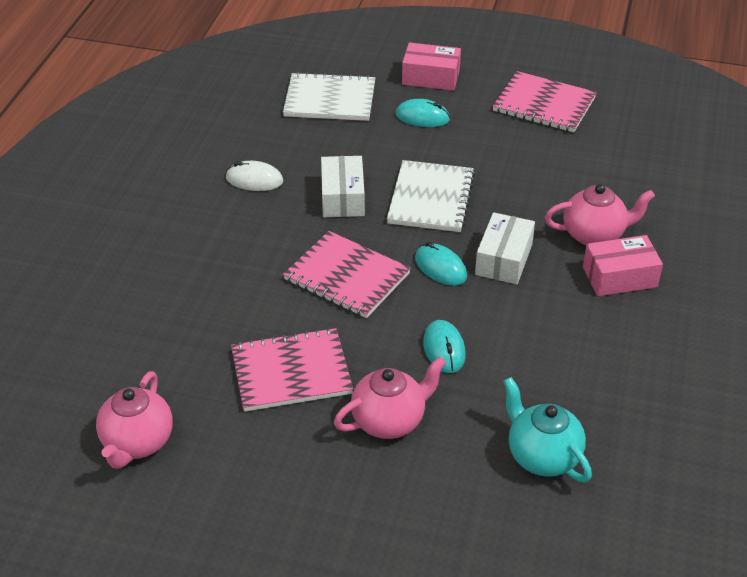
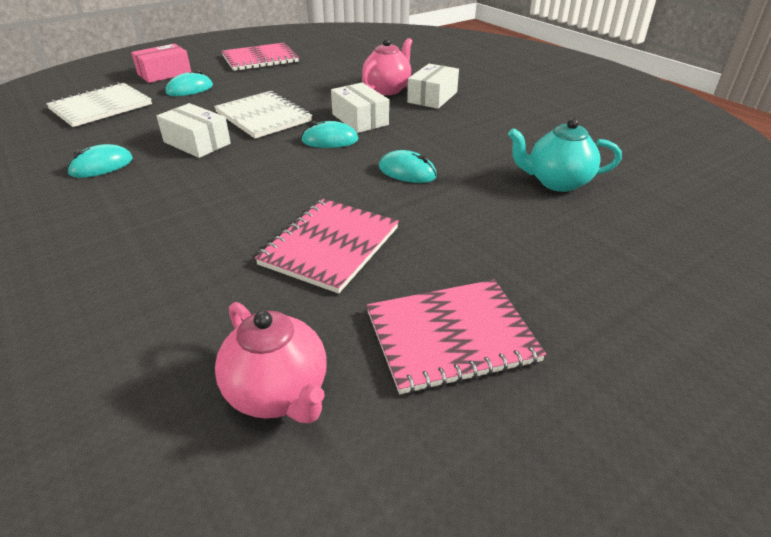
camera: 50 degrees left, 5 degrees down
white mouse [226,161,283,191] -> turquoise mouse [67,144,133,178]
pink notebook [283,231,411,318] -> pink notebook moved to [367,279,546,394]
pink teapot [334,357,446,439] -> none
pink box [583,235,663,296] -> white box [407,64,459,109]

